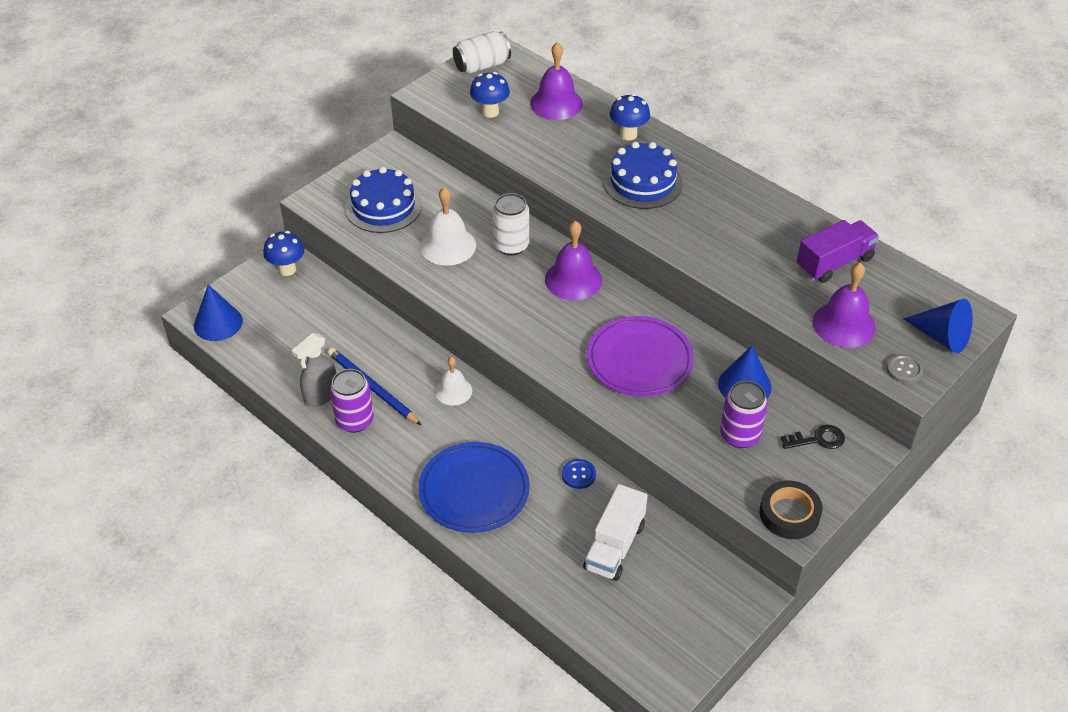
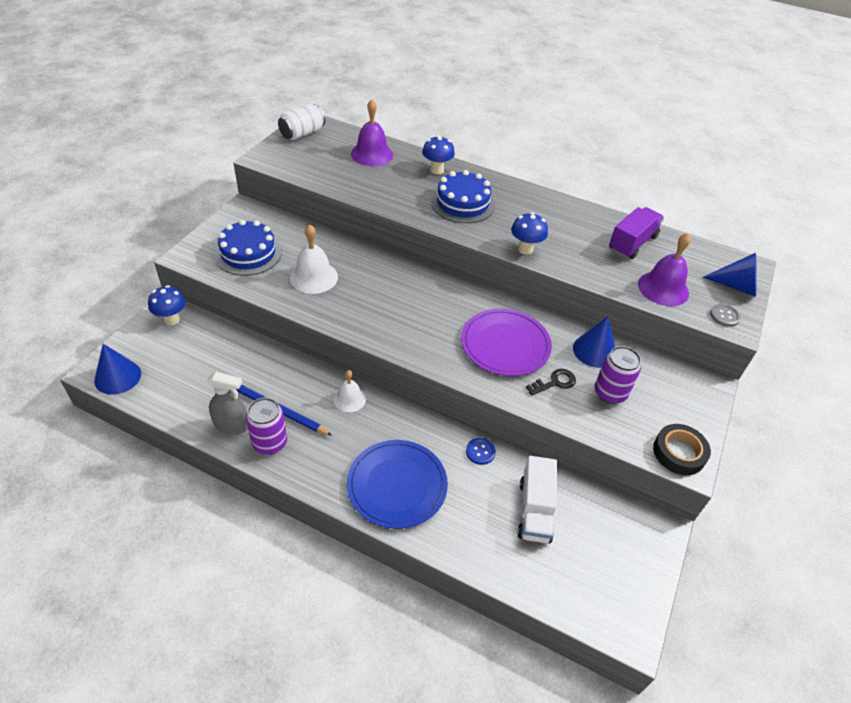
camera: 20 degrees left, 0 degrees up
grey spray bottle [292,333,337,407] -> grey spray bottle turned 105 degrees counterclockwise [207,372,248,434]
blue mushroom [470,72,510,118] -> blue mushroom moved to [511,212,548,255]
white can [492,193,529,256] -> none
purple bell [545,221,602,300] -> none
black key [781,425,845,449] -> black key moved to [526,369,576,396]

